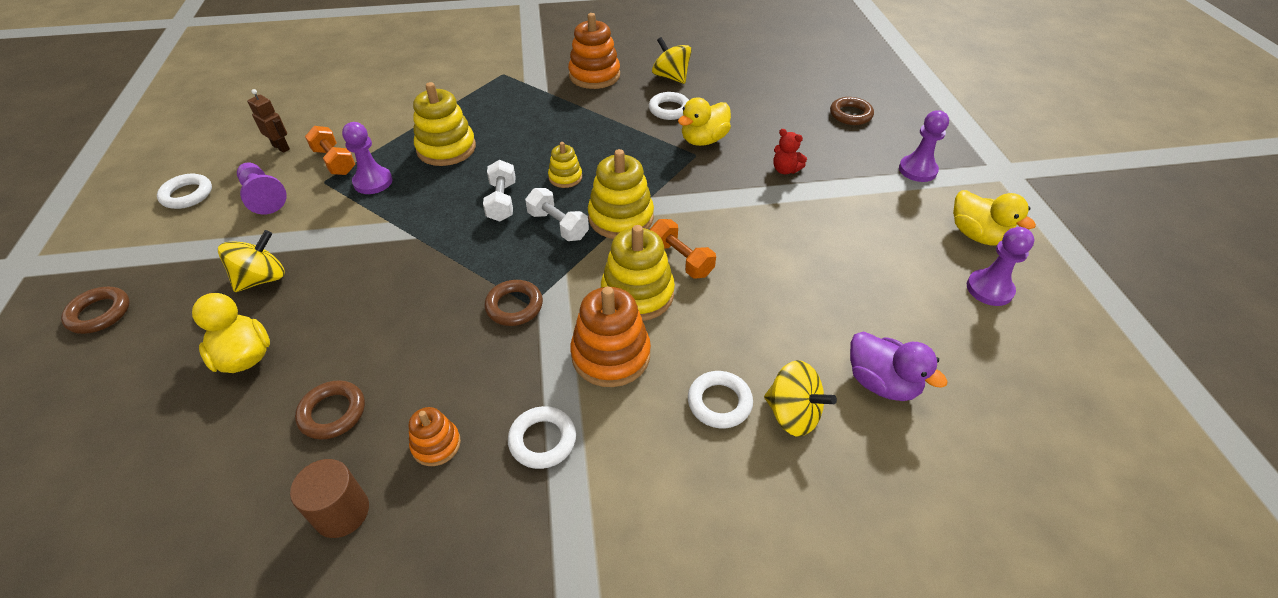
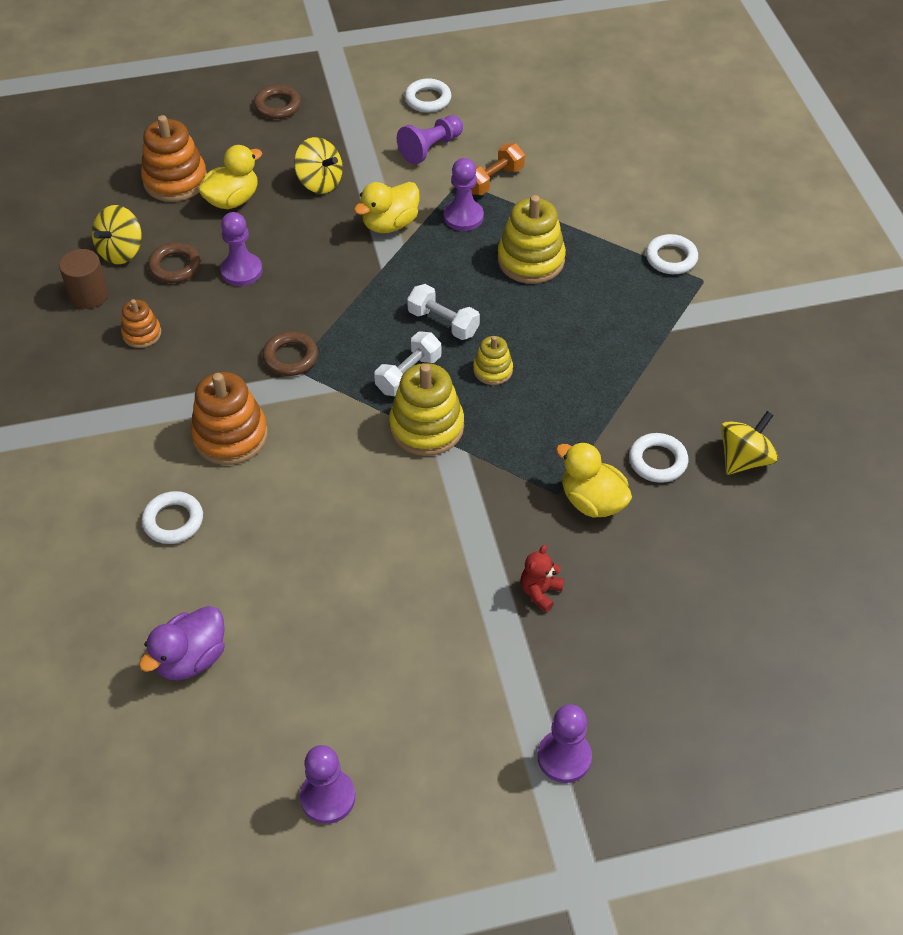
camera: 85 degrees right, 5 degrees up
brown robot [247,89,290,153] -> none
white dumbbell [483,160,516,222] -> white dumbbell turned 45 degrees clockwise [407,284,480,340]
white ring [508,406,576,469] -> white ring moved to [646,234,698,274]
orange stacking toy [568,13,620,89] -> orange stacking toy moved to [141,115,207,202]
yellow stacking toy [601,225,675,321] -> none
orange dumbbell [649,219,716,278] -> none
yellow spinning top [764,360,837,436] -> yellow spinning top moved to [92,205,142,264]
brown ring [830,97,874,125] -> none
yellow duck [953,190,1036,245] -> yellow duck moved to [354,182,419,233]
none -> purple pawn [220,212,262,286]

